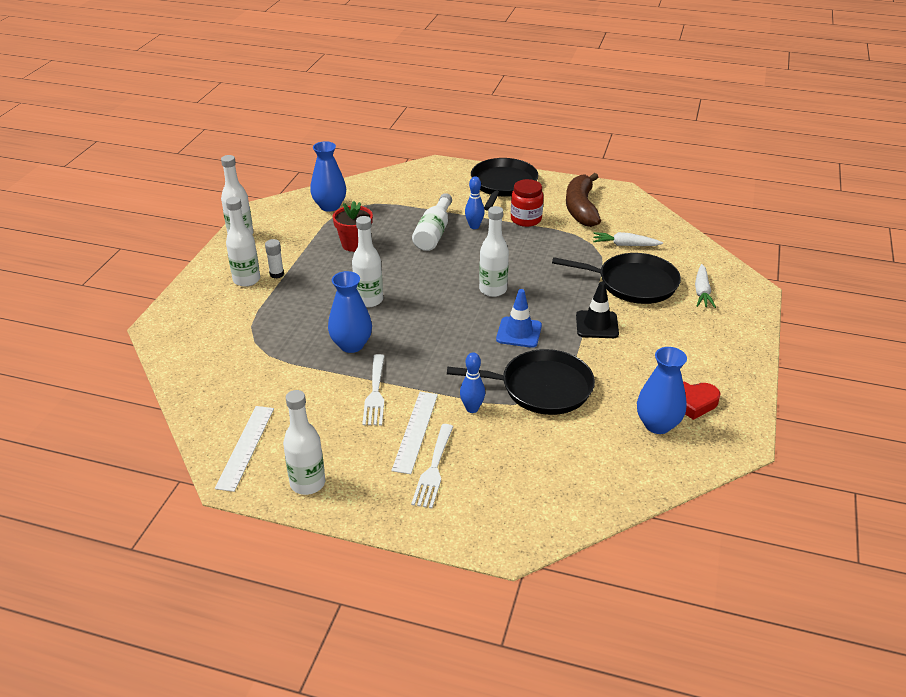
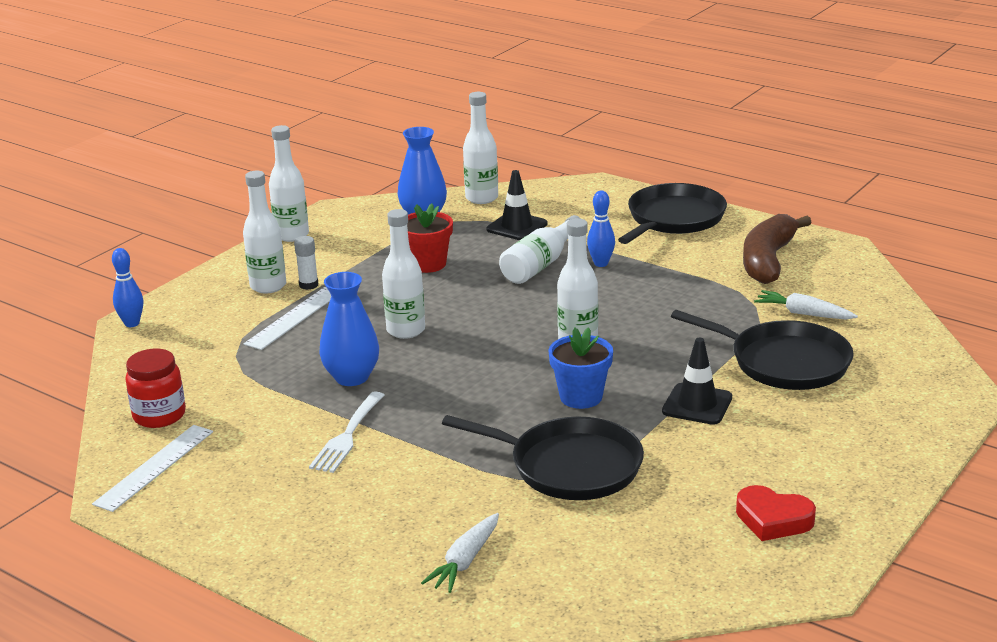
camera: 20 degrees right, 10 degrees down
white bottle [283,390,325,495] -> white bottle moved to [463,92,498,204]
white ruler [391,392,438,474] -> white ruler moved to [244,287,331,350]
white fork [411,424,454,508] -> none
blue bowling pin [460,352,485,413] -> blue bowling pin moved to [112,248,143,327]
blue traffic cone [496,289,542,348] -> blue flower pot [549,327,613,409]
red jar [511,179,544,227] -> red jar moved to [125,349,186,428]
blue vase [637,347,687,434] -> none
white carrot [695,264,716,308] -> white carrot moved to [421,513,499,593]
none -> black traffic cone [487,170,548,240]

